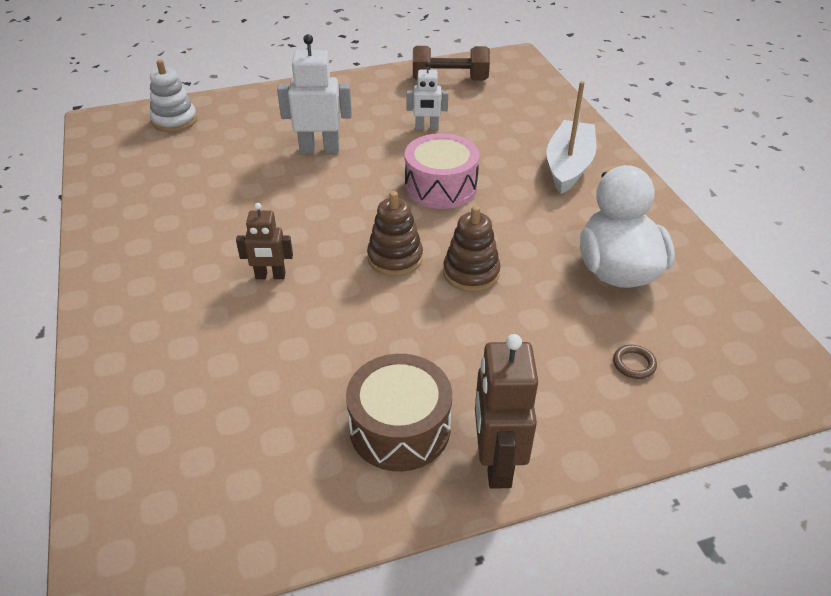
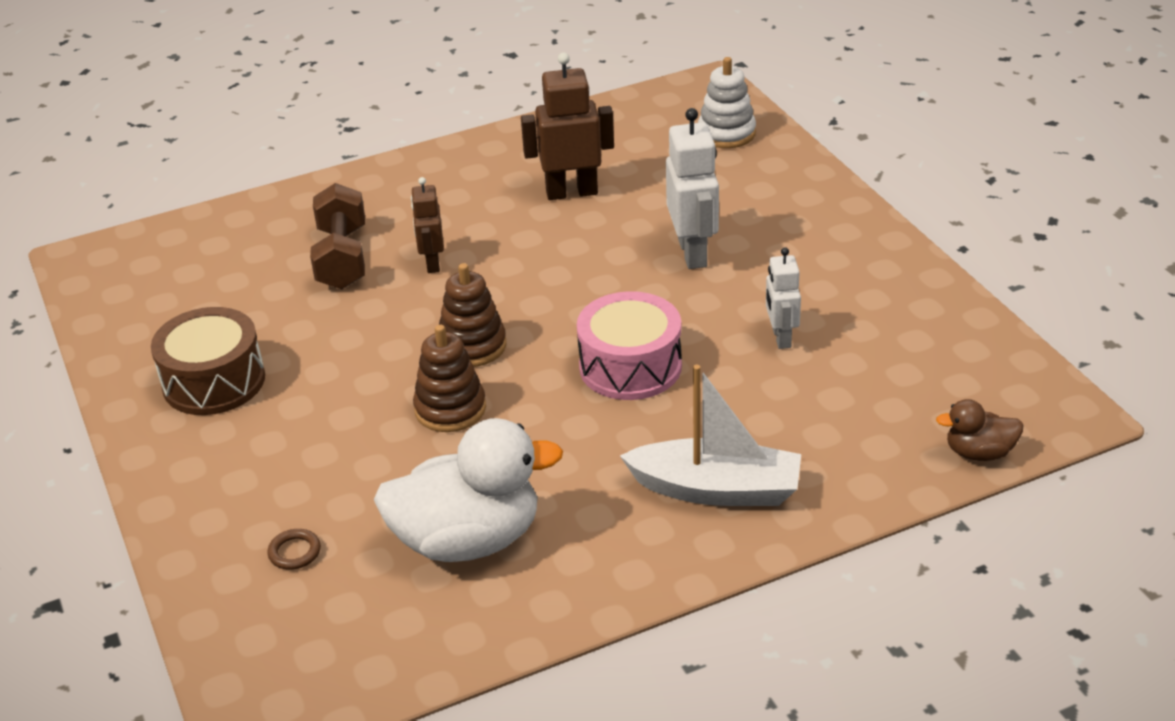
camera: 85 degrees right, 5 degrees down
brown dumbbell [413,46,490,81] -> brown dumbbell moved to [310,183,365,289]
brown robot [475,334,538,489] -> brown robot moved to [521,53,614,200]
none -> brown duck [936,399,1024,461]

